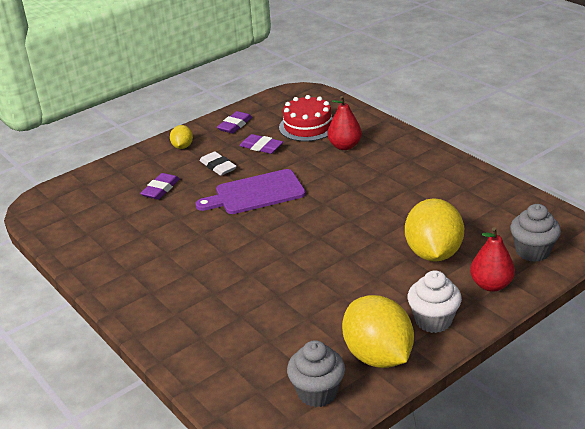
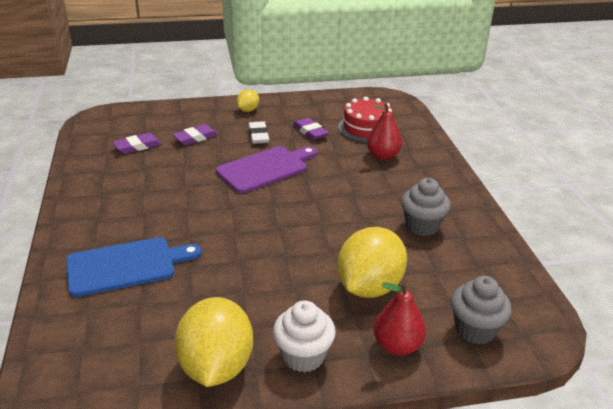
camera: 25 degrees right, 0 degrees up
purple cutting board [196,169,306,214] -> purple cutting board turned 135 degrees clockwise [216,146,317,193]
purple eraser [217,111,252,134] -> purple eraser moved to [113,133,161,154]
grey cupcake [287,340,345,407] -> grey cupcake moved to [401,178,451,236]
none -> blue cutting board [66,237,202,297]

